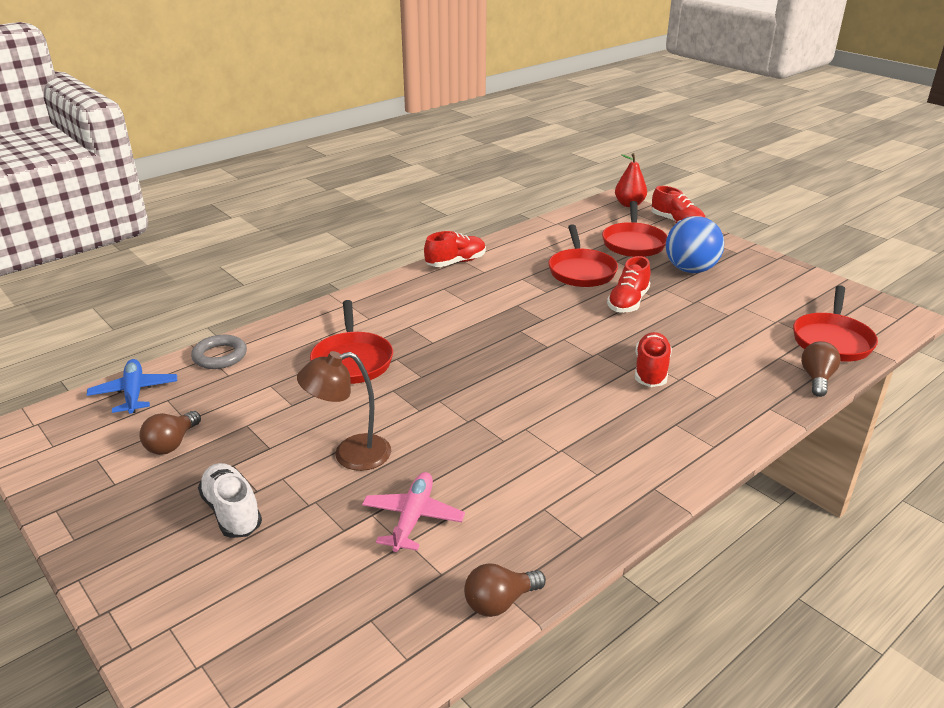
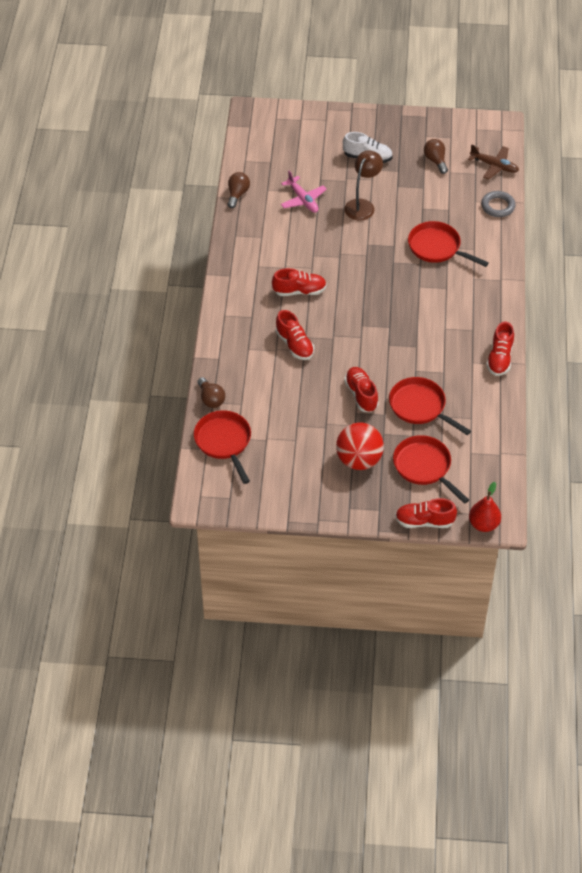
camera: 135 degrees right, 20 degrees up
blue plane [87,359,177,414] -> brown plane [468,144,519,180]
blue ball [666,216,724,273] -> red ball [336,422,384,470]
none -> red shoe [272,268,327,296]

